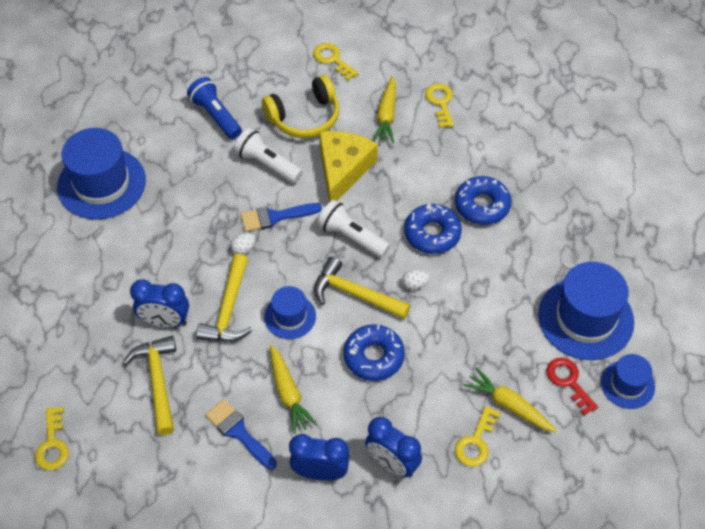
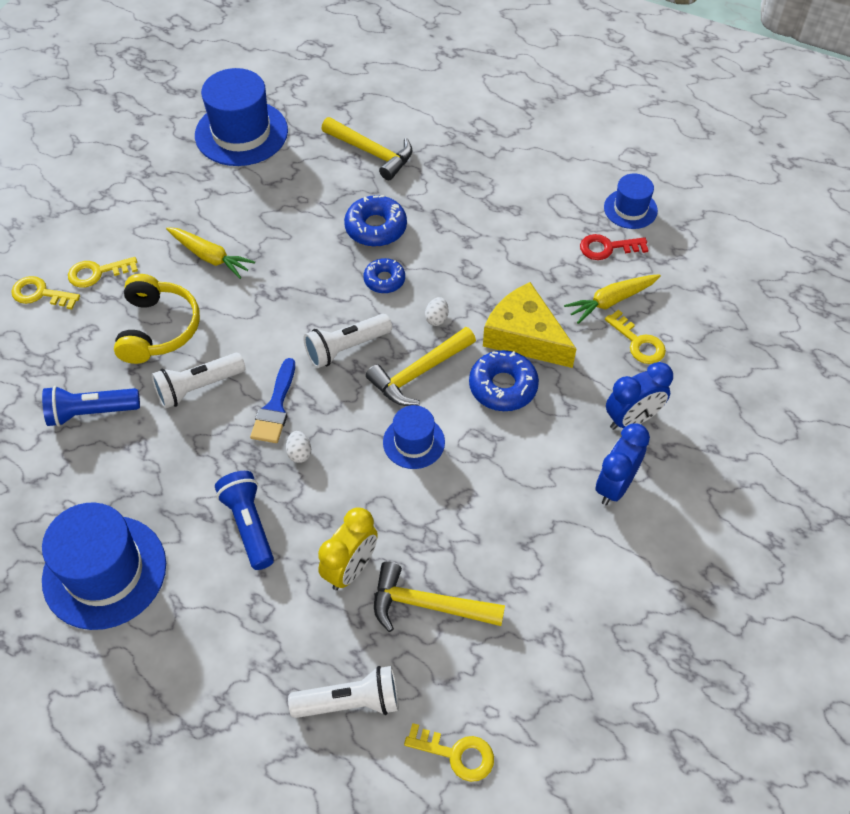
camera: 65 degrees left, 0 degrees up
blue clock [130,280,189,327] -> yellow clock [318,507,378,590]
yellow hammer [196,254,252,342] -> yellow hammer moved to [321,117,412,180]
blue brush [206,399,277,470] -> none
yellow carrot [270,345,317,434] -> none
yellow cheese [319,131,378,202] -> yellow cheese moved to [483,282,576,368]
blue donut [404,204,462,254] -> blue donut [364,258,405,293], size x0.65
yellow key [425,83,454,128] -> yellow key moved to [11,276,80,309]
blue hat [538,262,634,360] -> blue hat moved to [195,68,288,166]
none -> blue flashlight [215,471,274,570]
none -> white flashlight [288,666,399,718]

